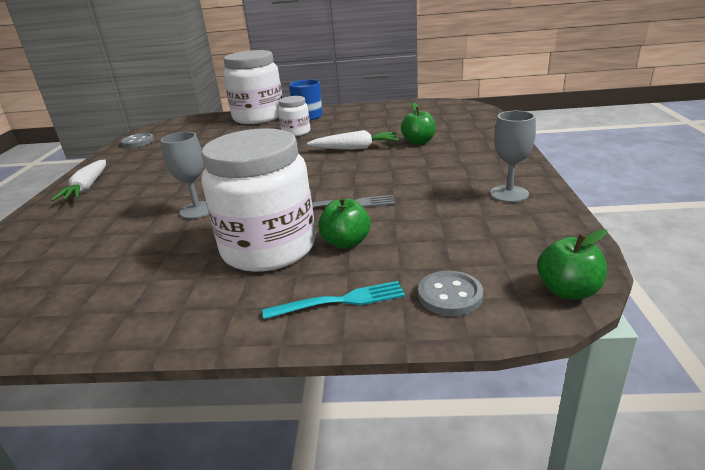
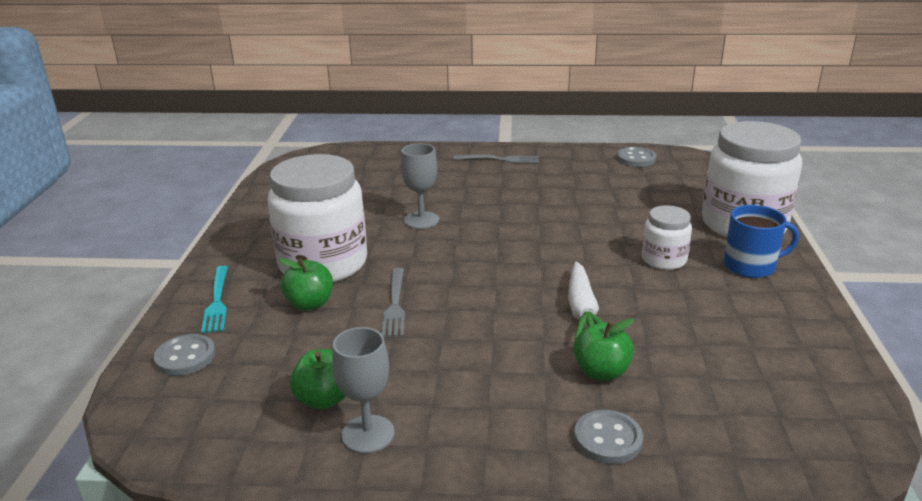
camera: 90 degrees right, 0 degrees up
white carrot [51,160,106,201] -> grey fork [453,154,539,163]
green apple [537,229,607,299] -> green apple moved to [290,349,346,410]
none -> grey button [574,410,643,464]

